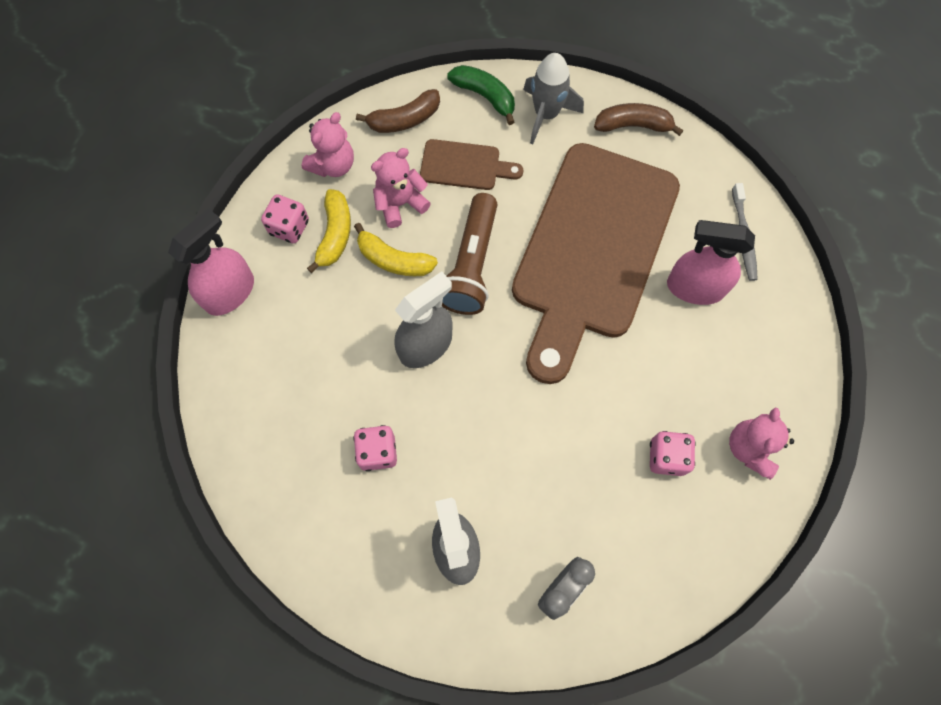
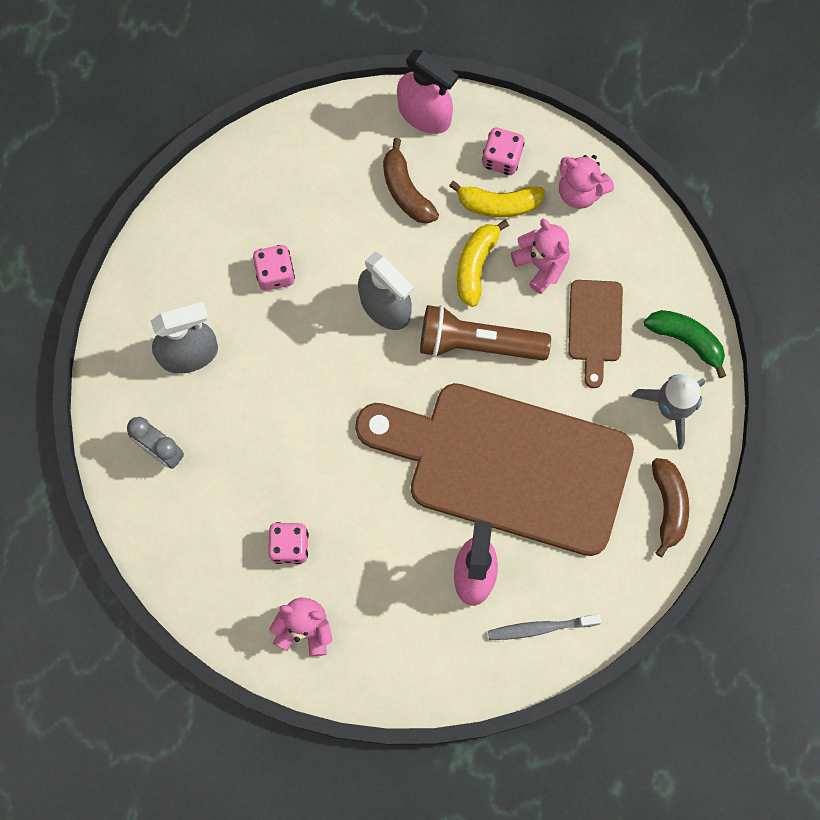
camera: 85 degrees right, 5 degrees up
brown banana [356,89,440,133] -> brown banana moved to [383,138,439,224]
green banana [447,65,515,125] -> green banana turned 90 degrees counterclockwise [644,310,726,378]

